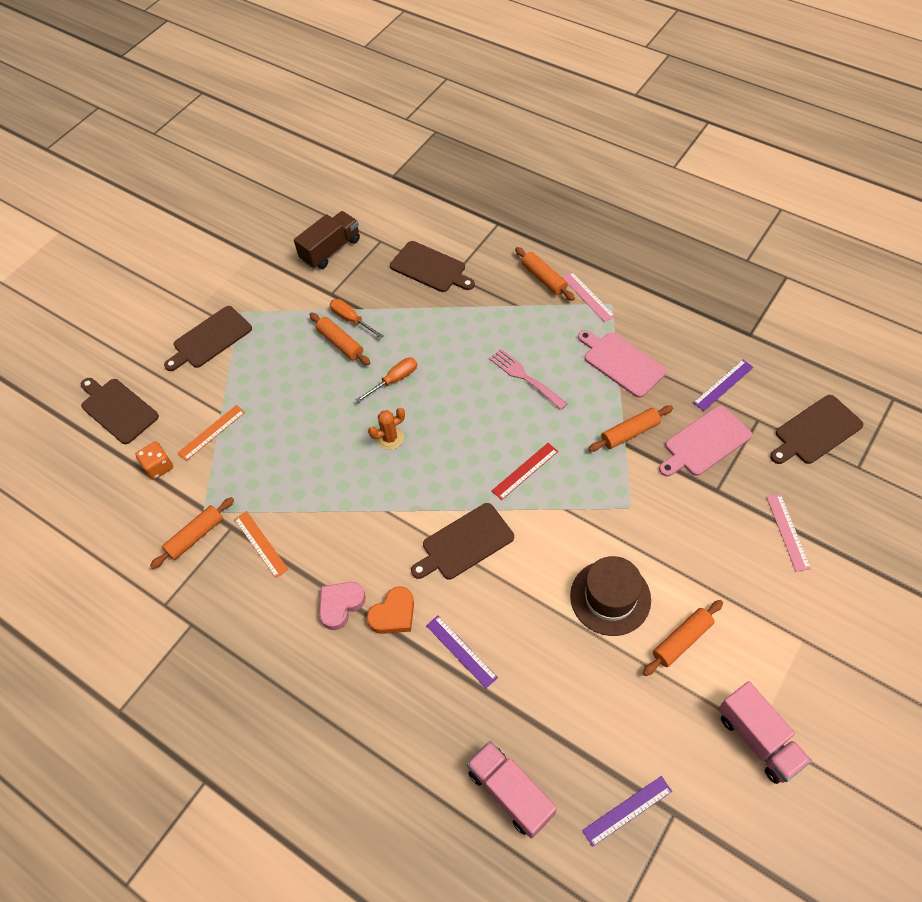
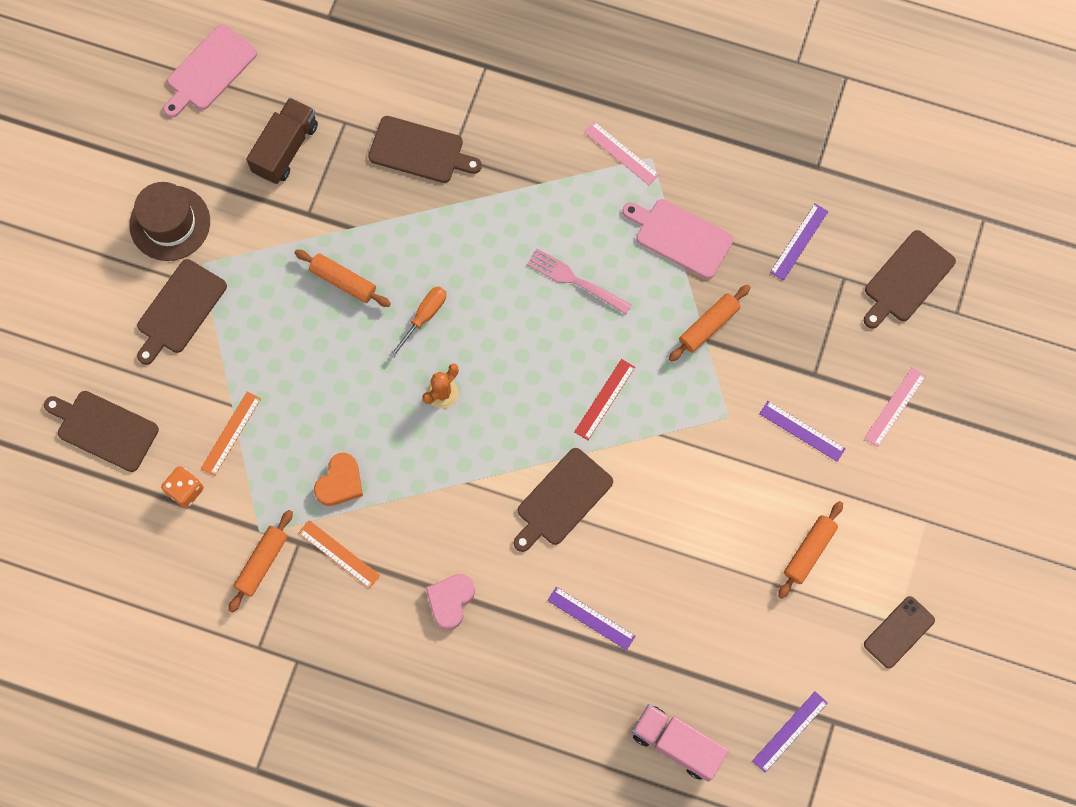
camera: 20 degrees left, 15 degrees up
orange screwdriver [330,299,384,338] -> none
orange heart [367,586,414,634] -> orange heart moved to [314,453,363,506]
orange rolling pin [515,247,575,301] -> none
brown hat [570,556,651,636] -> brown hat moved to [129,182,210,261]
pink cutting board [659,405,752,477] -> pink cutting board moved to [163,24,257,117]
pink truck [718,681,812,784] -> brown phone [864,596,935,668]
pink ruler [767,494,811,572] -> pink ruler turned 60 degrees clockwise [864,367,926,447]
none -> purple ruler [759,401,846,462]

